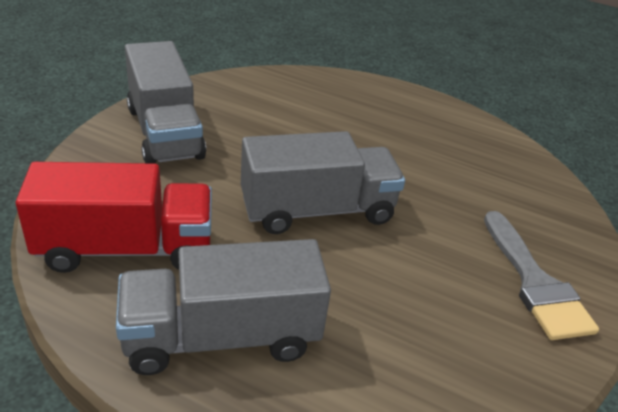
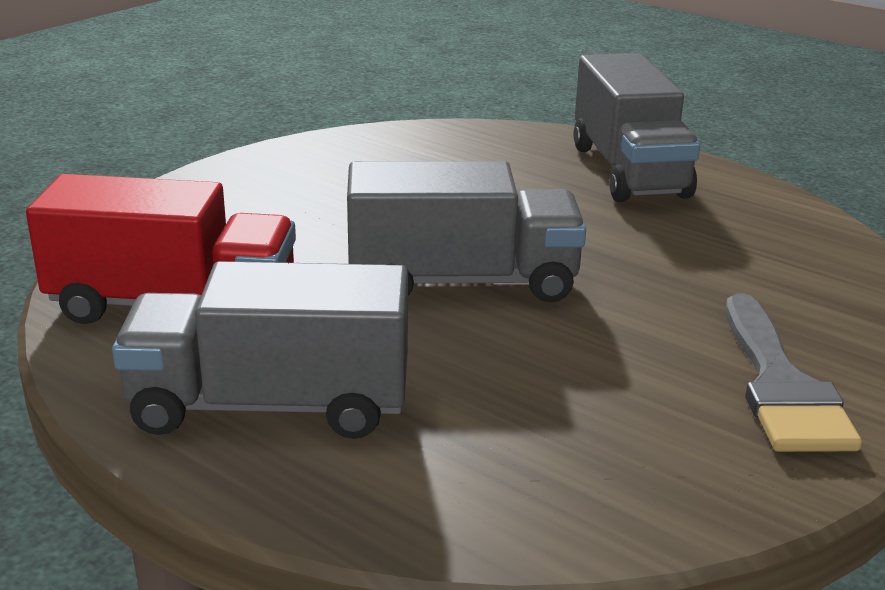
camera: 15 degrees right, 10 degrees down
grey truck [125,41,206,164] -> grey truck moved to [574,53,700,202]

